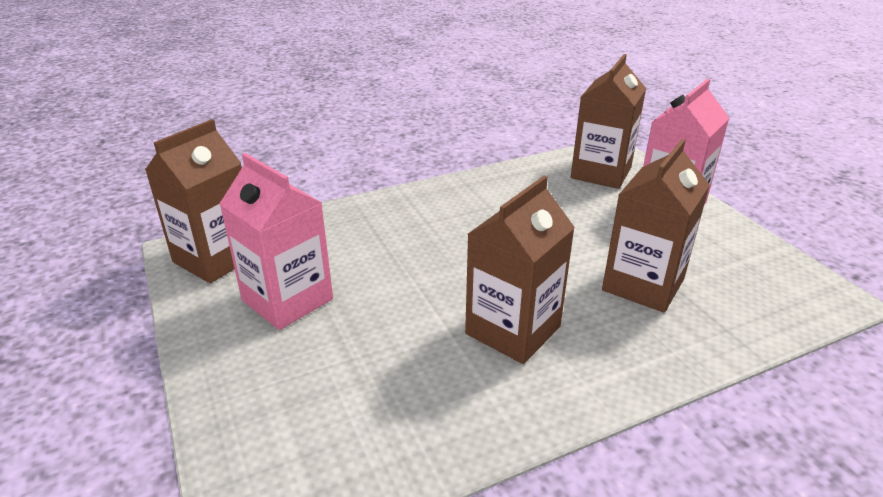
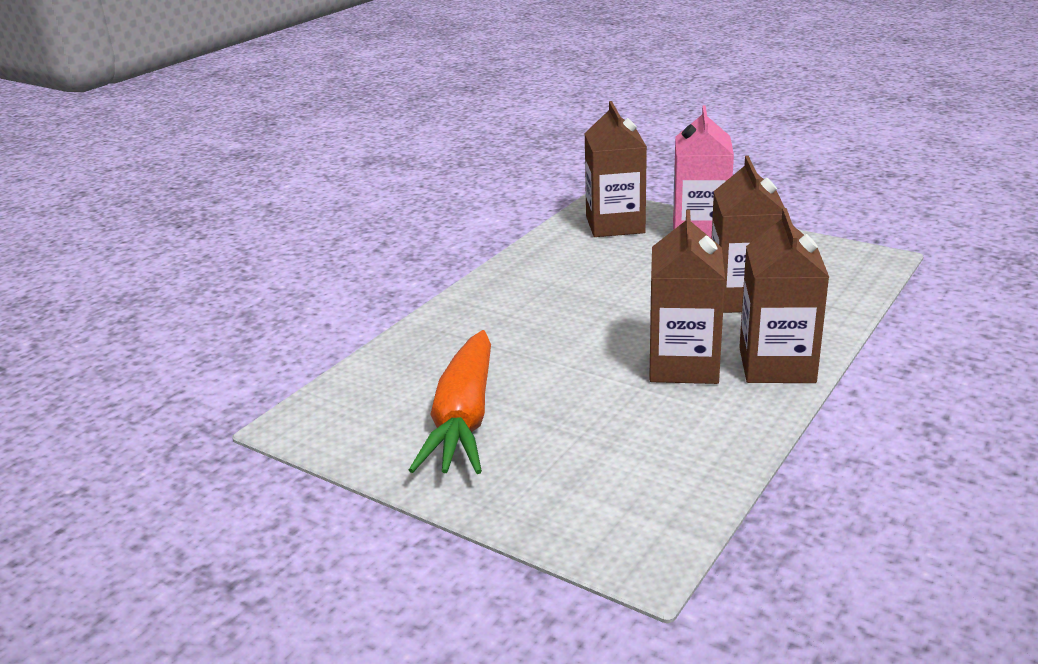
camera: 30 degrees left, 5 degrees down
brown carton [145,119,242,283] -> brown carton moved to [739,208,829,383]
pink carton [219,153,333,330] -> orange carrot [409,330,491,474]

